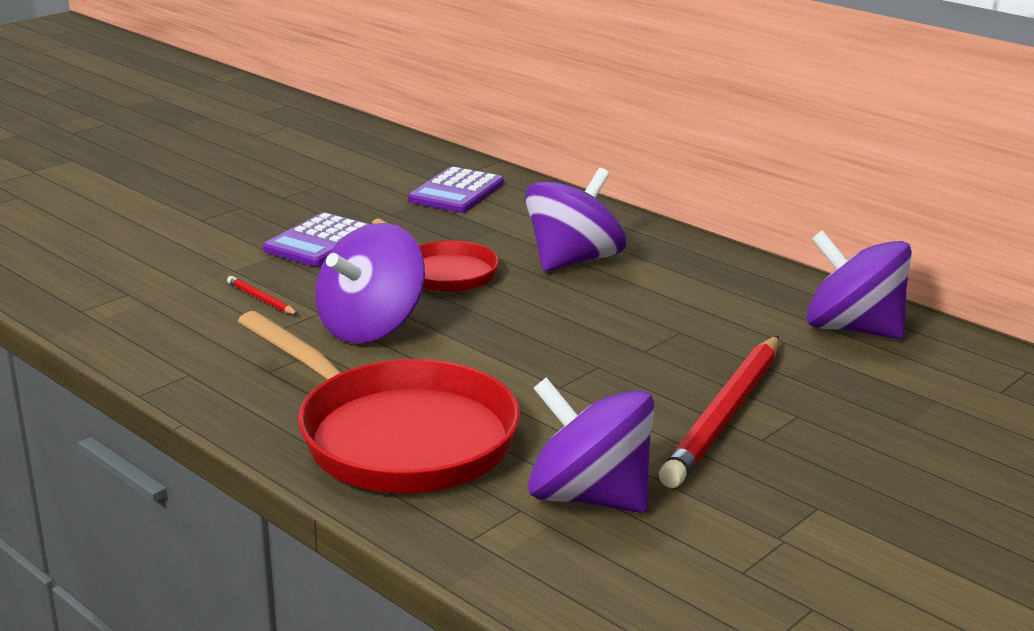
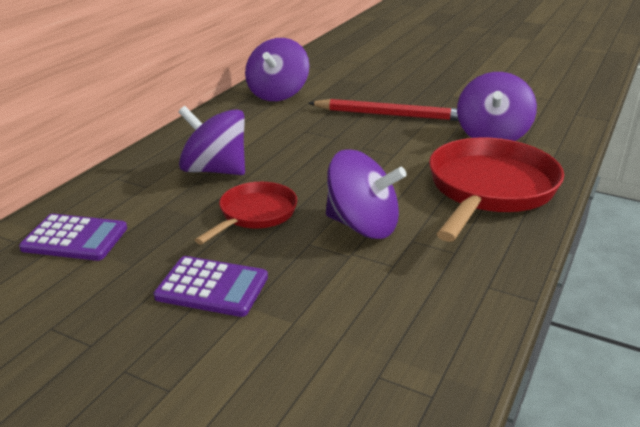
camera: 105 degrees left, 5 degrees up
red pencil [227,276,298,315] -> none

